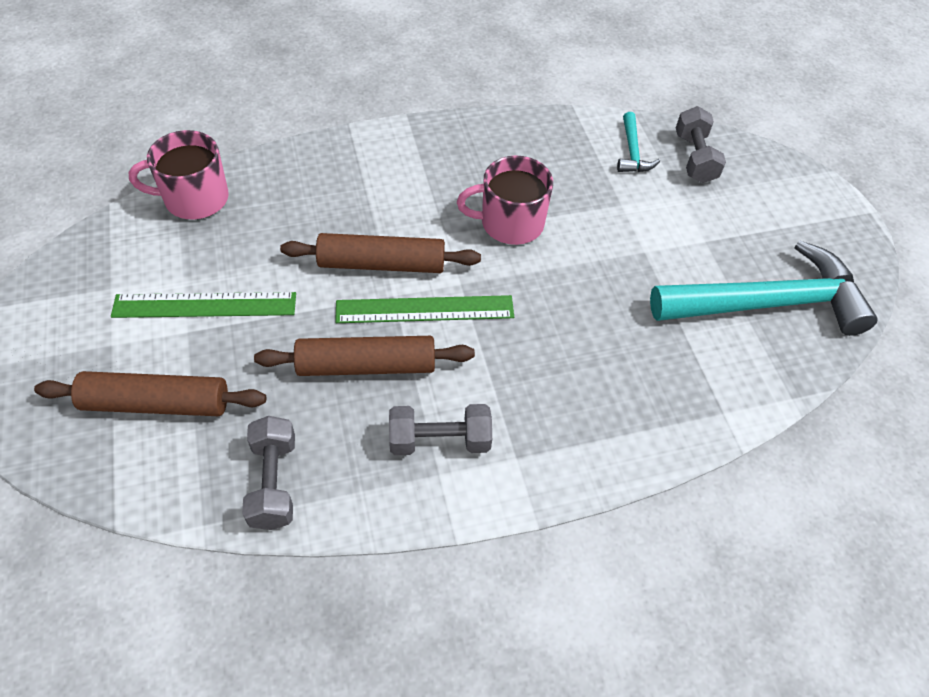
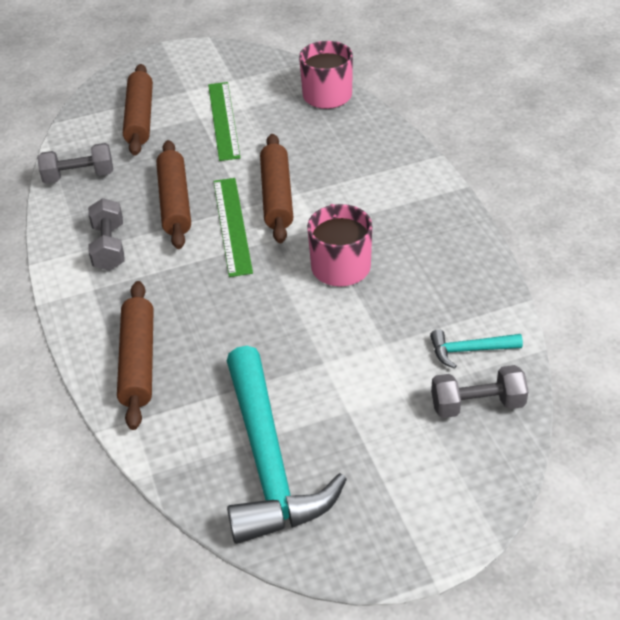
camera: 90 degrees right, 10 degrees down
none -> brown rolling pin [117,281,154,430]

